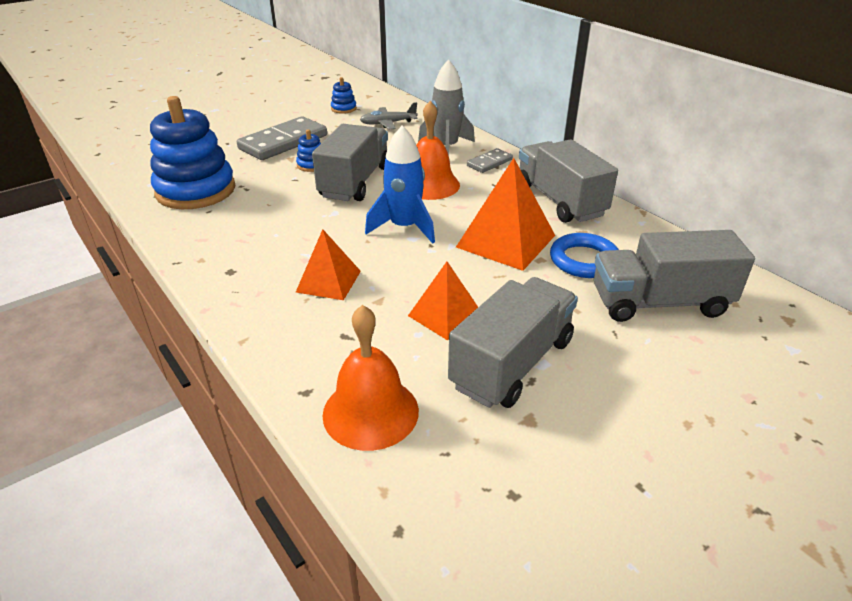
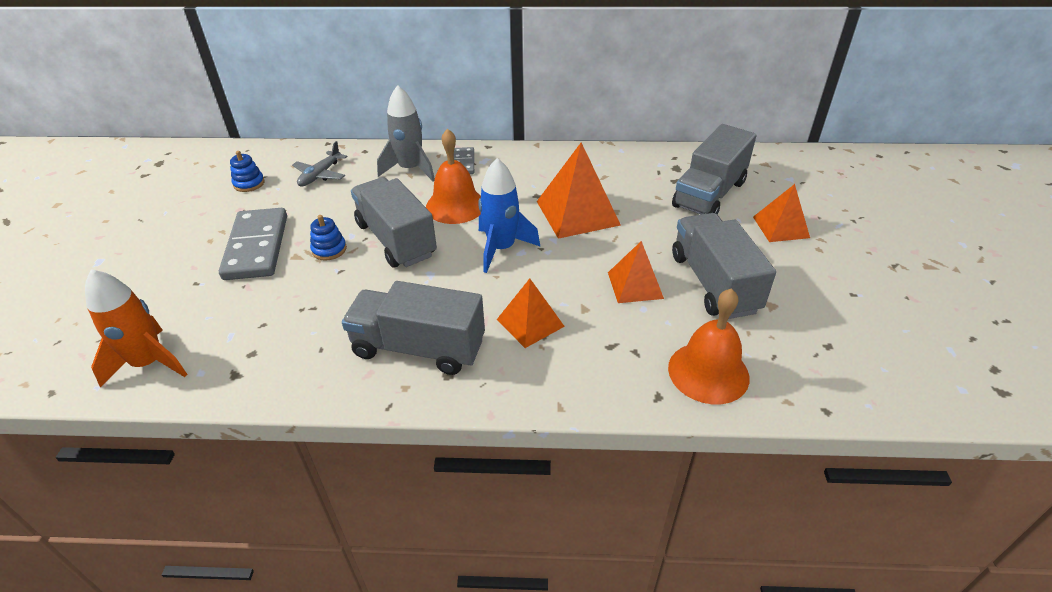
camera: 50 degrees left, 5 degrees up
blue stacking toy [150,96,235,209] -> none
grey truck [519,139,618,223] -> grey truck moved to [342,281,485,375]
blue ring [550,233,619,278] -> none
none -> orange rocket [85,269,187,388]
none -> orange pyramid [753,184,810,242]

